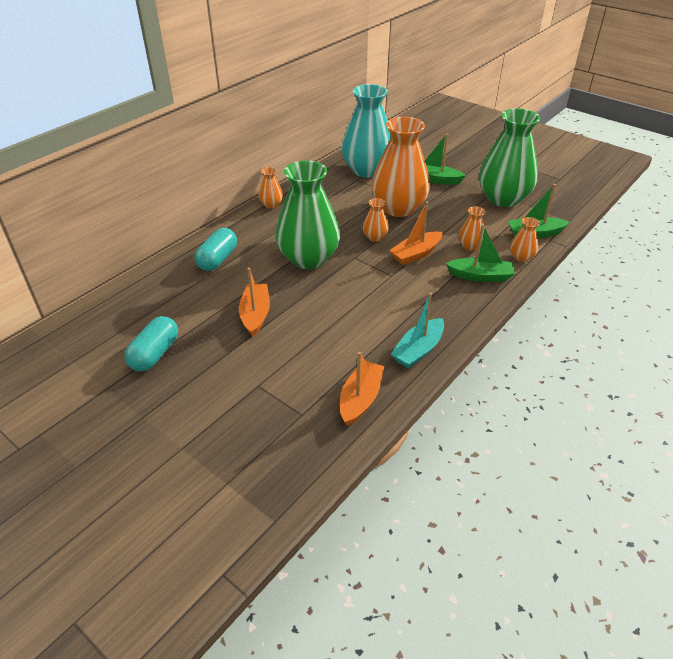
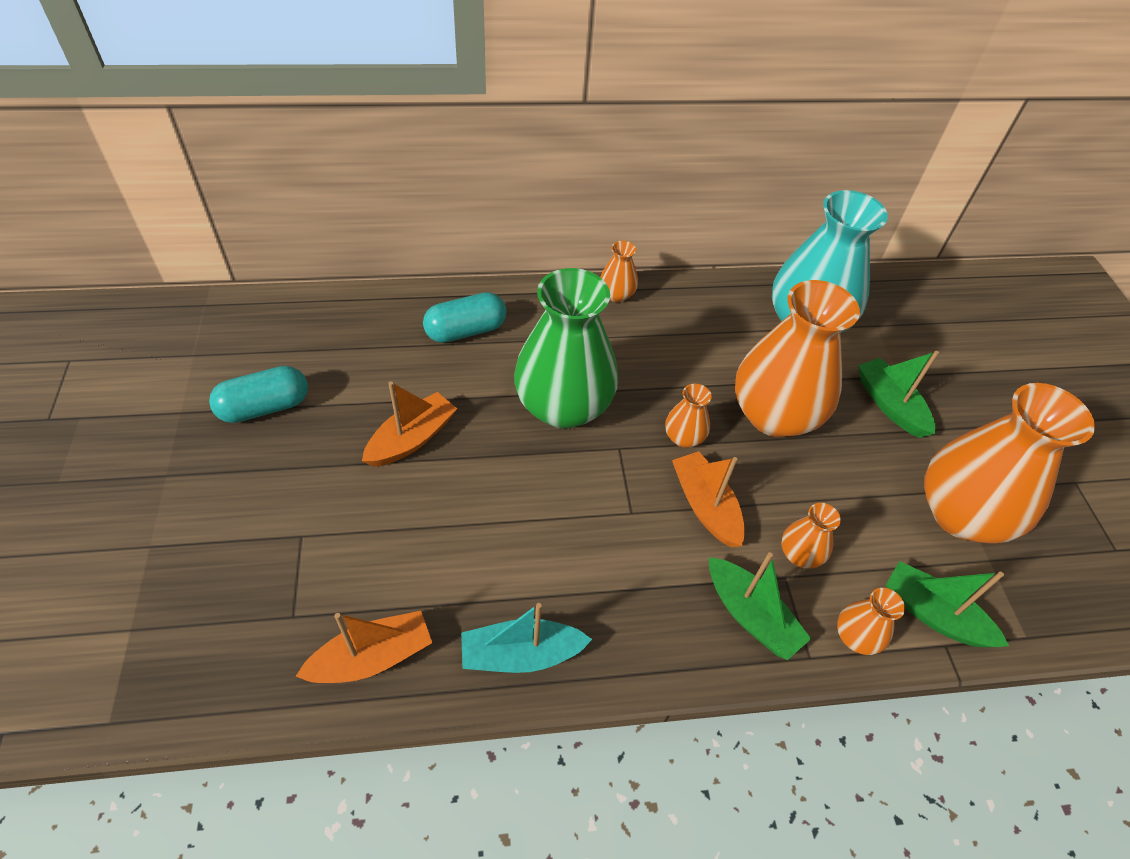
camera: 40 degrees right, 10 degrees up
orange boat [389,201,443,265] -> orange boat turned 60 degrees clockwise [672,451,745,547]
green vase [479,108,540,207] -> orange vase [924,383,1095,543]

